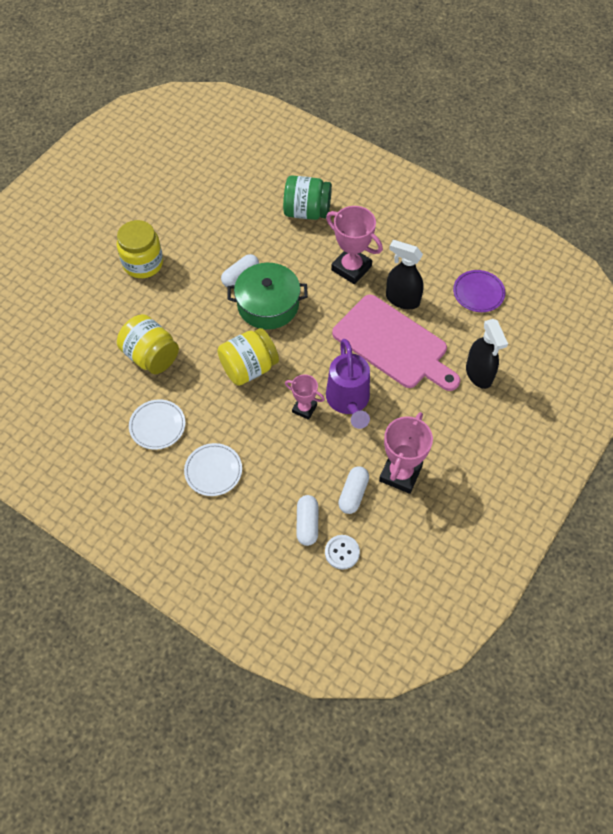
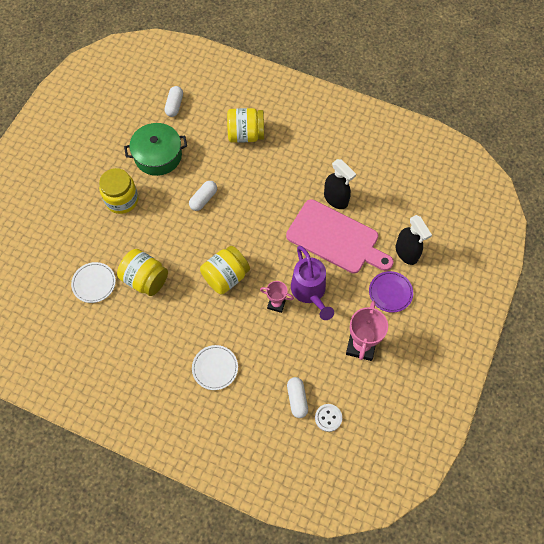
camera: 10 degrees left, 5 degrees up
white plate [129,399,185,450] -> white plate moved to [71,262,116,303]
green pot [227,263,308,330] -> green pot moved to [124,123,187,176]
green jar [283,175,332,220] -> yellow jar [227,108,264,143]
pink trophy [326,206,383,284] -> none
white capsule [338,466,369,514] -> white capsule moved to [164,86,183,117]
black spray bottle [386,240,424,309] -> black spray bottle turned 150 degrees counterclockwise [324,159,356,209]
purple plate [453,270,505,312] -> purple plate moved to [369,271,413,313]

